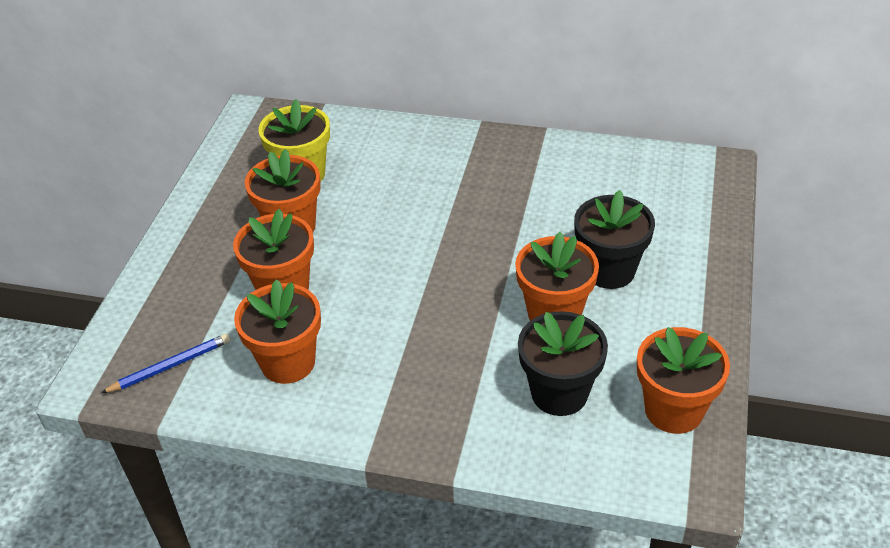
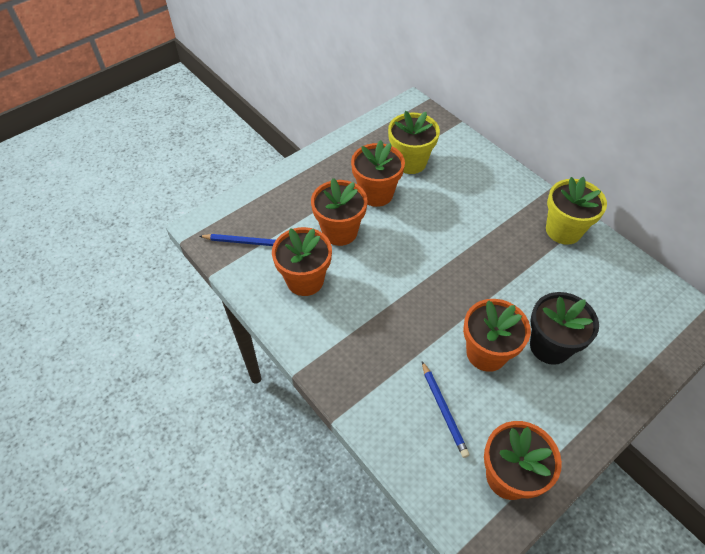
camera: 35 degrees right, 10 degrees up
black flower pot [518,311,608,416] -> blue pencil [422,361,470,458]
none -> yellow flower pot [546,177,607,245]

